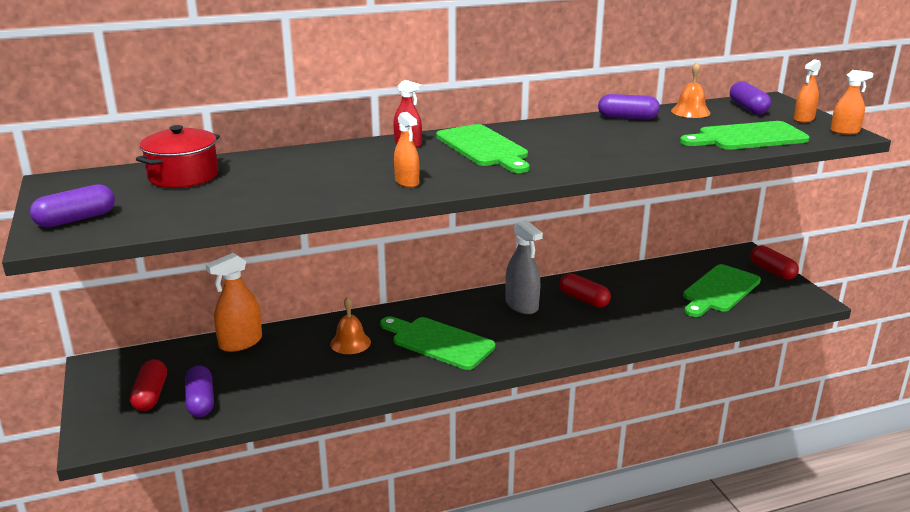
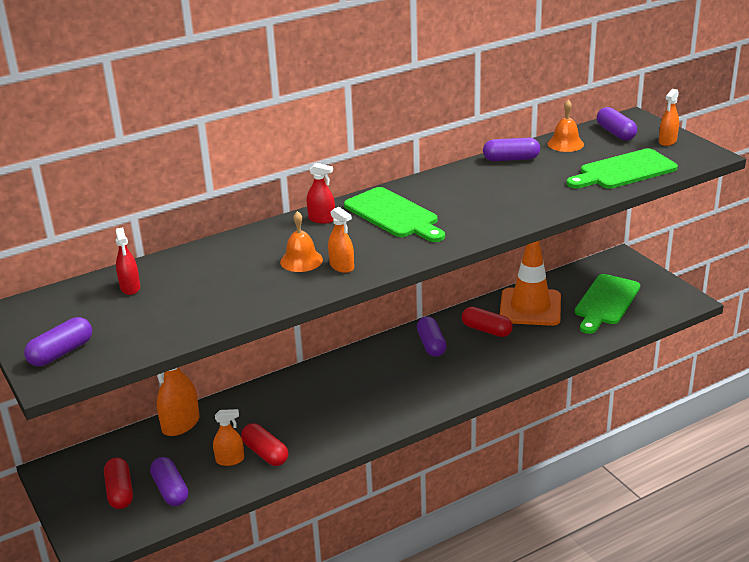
camera: 10 degrees left, 5 degrees up
red pot [136,125,220,188] -> red spray bottle [116,227,140,295]
orange bell [330,297,371,354] -> orange bell moved to [280,211,323,272]
green cutting board [380,316,496,370] -> none
grey spray bottle [505,220,543,314] -> purple capsule [417,316,446,357]
red capsule [750,245,799,280] -> red capsule moved to [241,423,288,466]
orange spray bottle [830,70,873,134] -> orange spray bottle moved to [213,409,244,466]
none -> orange traffic cone [500,241,561,326]

